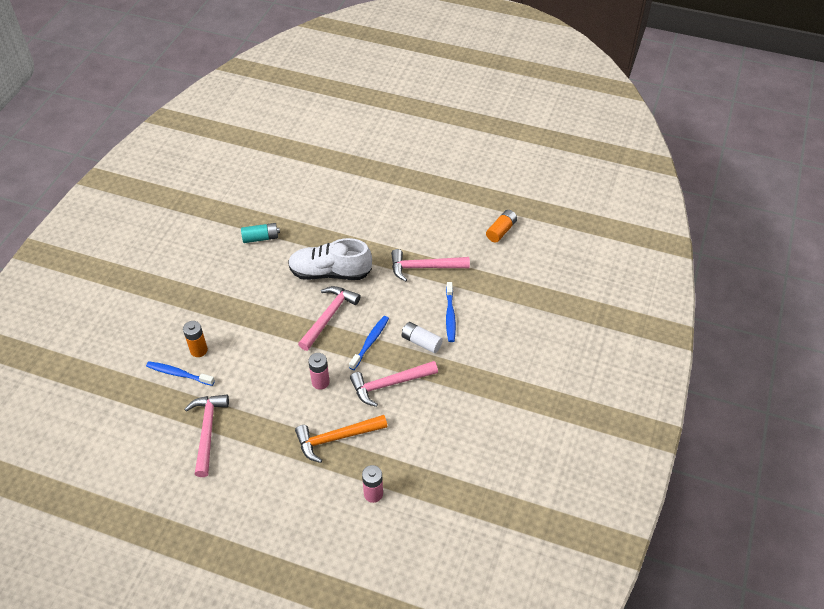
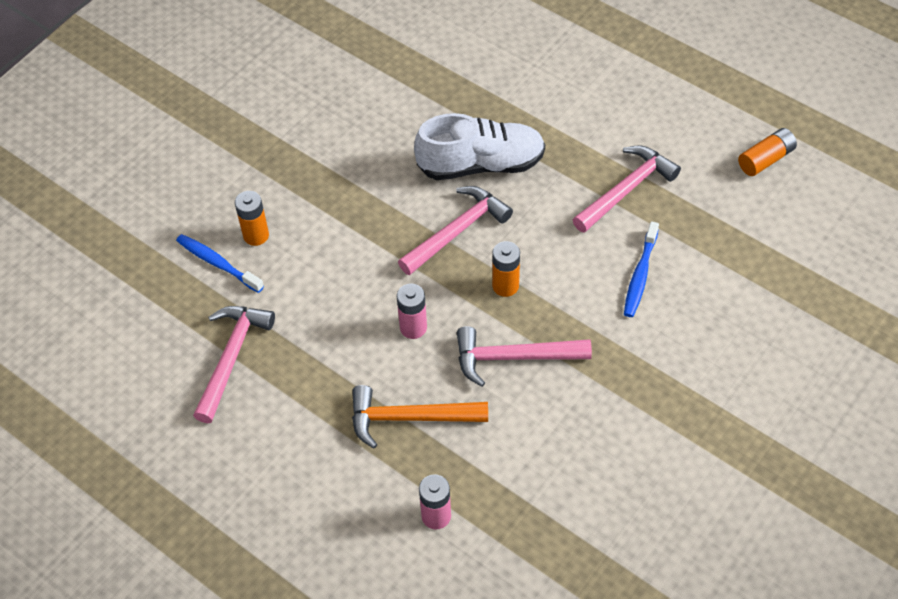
camera: 20 degrees right, 5 degrees up
turquoise battery [241,223,280,243] -> none
white shoe [288,238,372,280] -> white shoe turned 150 degrees clockwise [414,113,545,180]
blue toothbrush [349,316,389,370] -> orange battery [492,241,520,297]
pink hammer [391,249,470,282] -> pink hammer turned 120 degrees clockwise [573,146,681,233]
white battery [402,322,443,353] -> none

